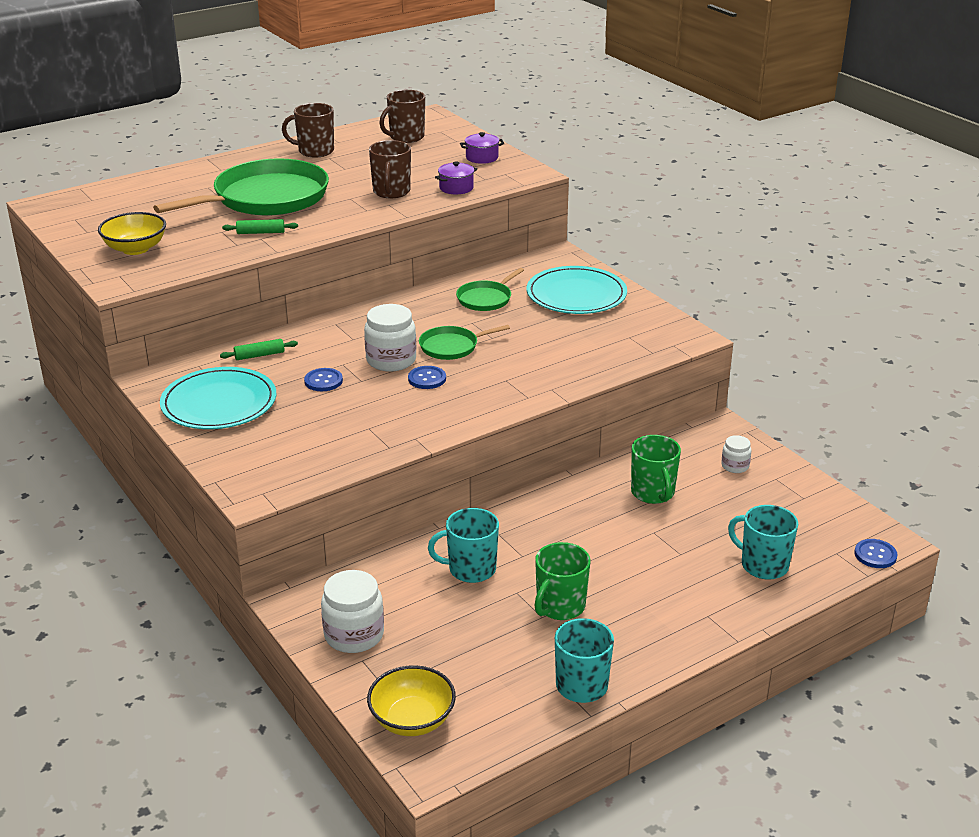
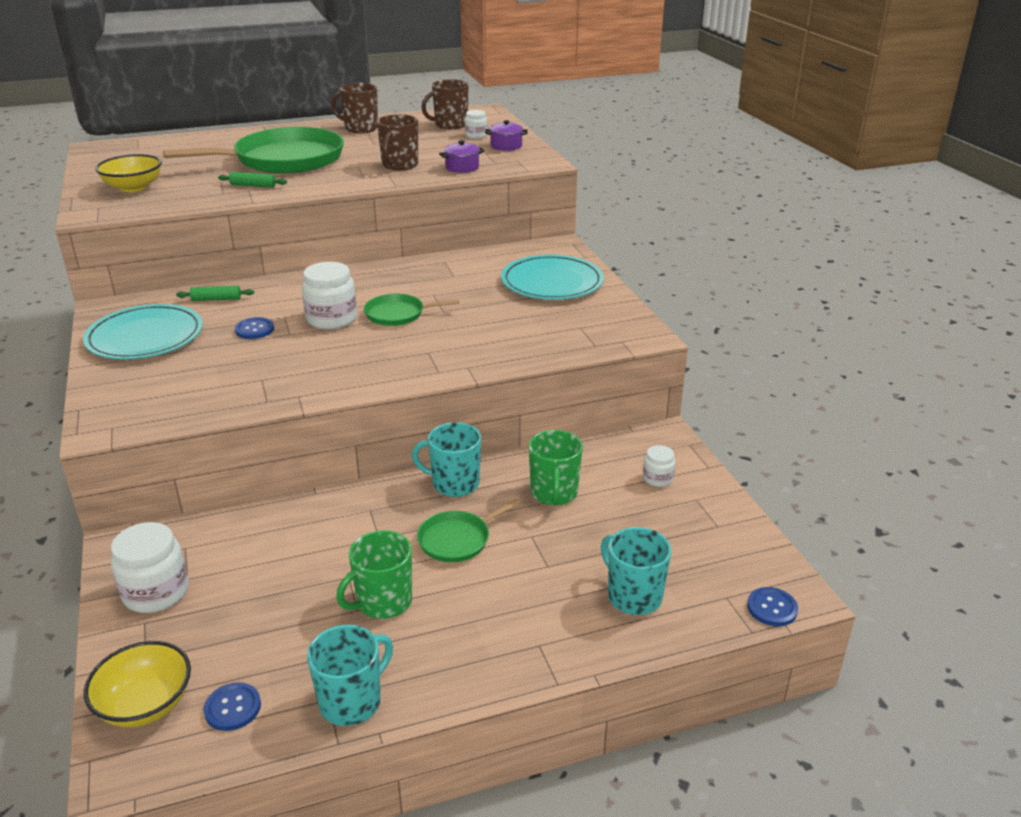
camera: 15 degrees right, 0 degrees up
blue button [408,366,446,389] -> blue button moved to [203,682,261,731]
turquoise mug [428,508,499,583] -> turquoise mug moved to [412,422,481,497]
green pan [456,268,524,311] -> green pan moved to [417,499,520,562]
none -> white jar [465,110,487,139]

